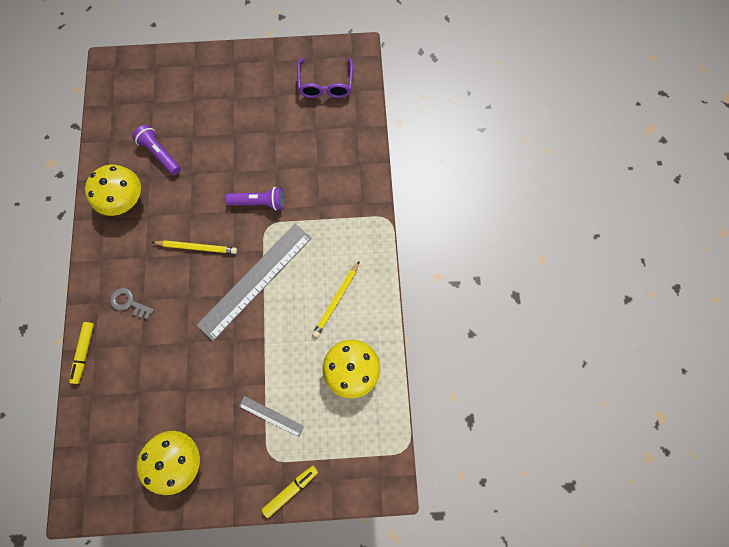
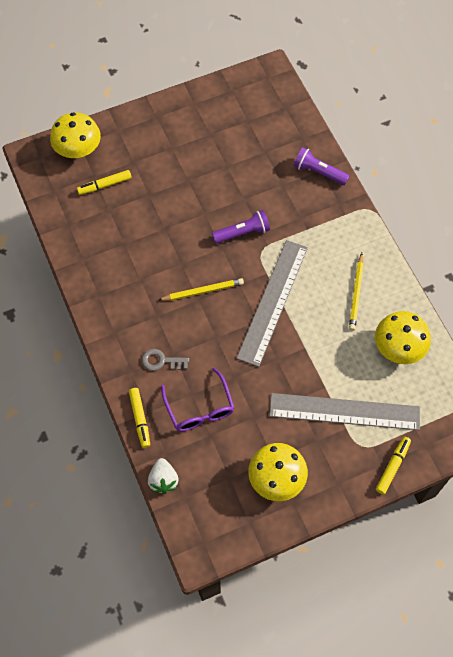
camera: 20 degrees left, 10 degrees down
yellow mushroom [85,165,141,216] -> yellow mushroom moved to [50,112,101,158]
purple flashlight [132,125,181,175] -> purple flashlight moved to [294,147,349,185]
grey ruler [239,396,304,437] -> grey ruler [269,393,420,430], size x2.21
purple glasses [297,57,353,98] -> purple glasses moved to [161,368,234,432]
none -> yellow marker [77,170,132,195]
none -> white strawberry [148,458,179,494]

